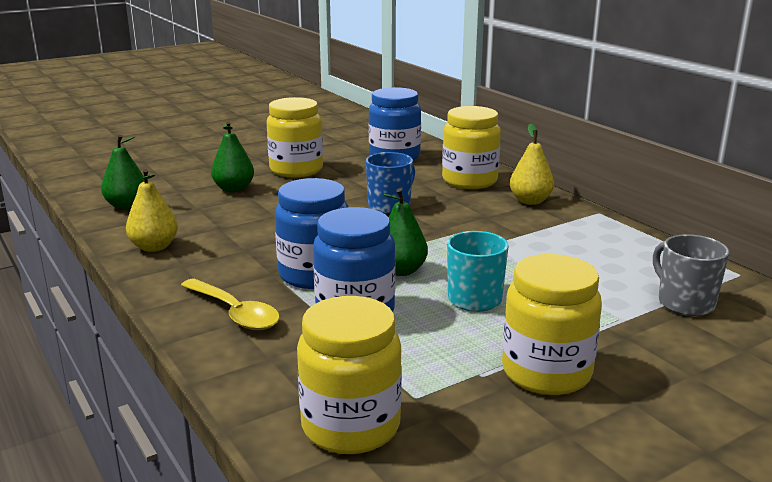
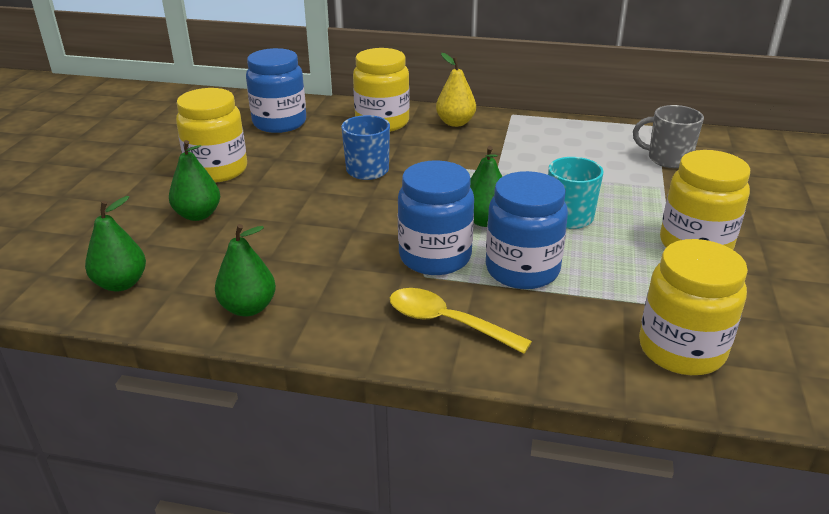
camera: 45 degrees left, 10 degrees up
yellow pear [126,169,178,252] -> green pear [215,224,276,316]
yellow spoon [181,278,280,330] -> yellow spoon turned 150 degrees counterclockwise [390,288,532,353]

